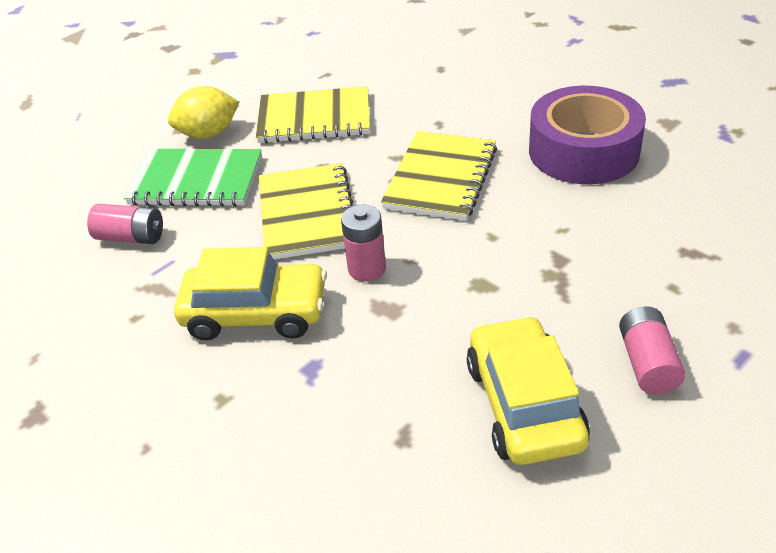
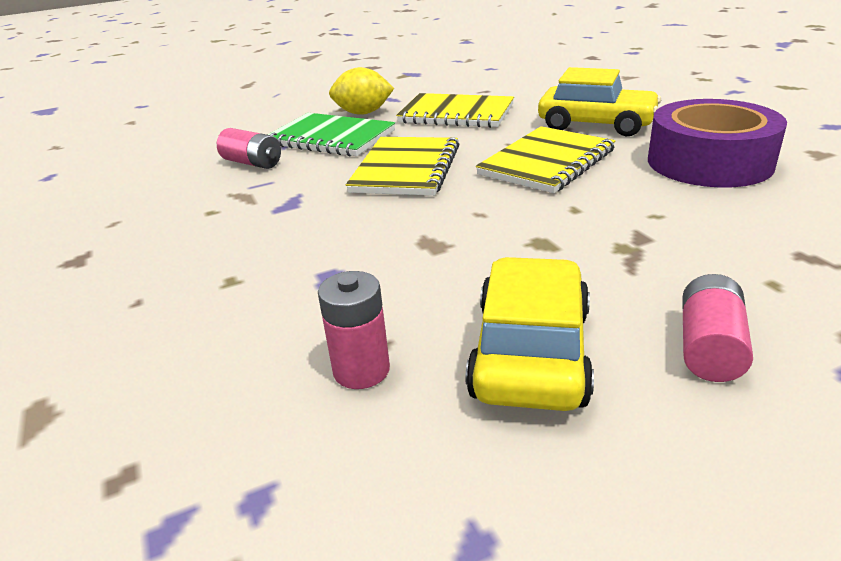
camera: 20 degrees right, 10 degrees down
yellow car [174,247,327,341] -> yellow car moved to [538,67,661,136]
pink battery [341,205,386,282] -> pink battery moved to [318,271,390,389]

